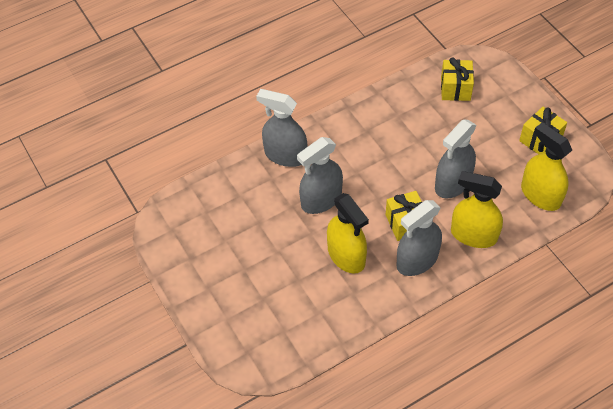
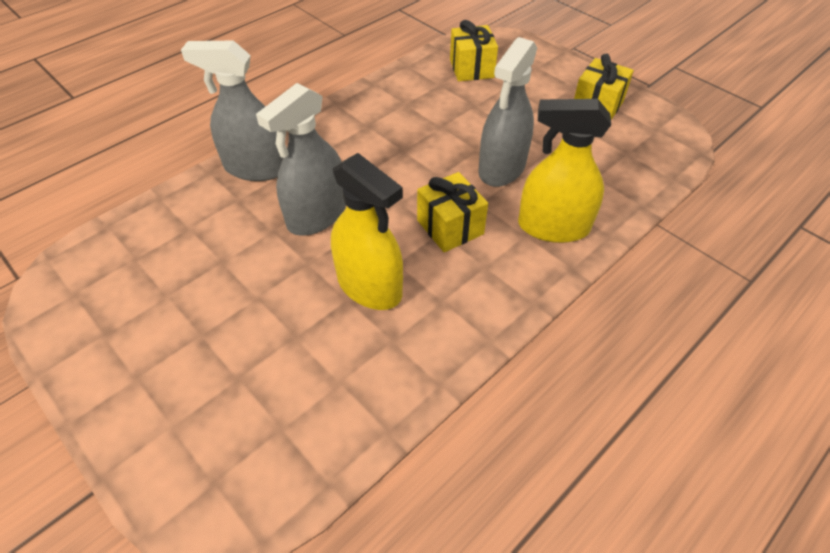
camera: 15 degrees left, 5 degrees down
grey spray bottle [396,200,442,276] -> none
yellow spray bottle [521,122,572,211] -> none

